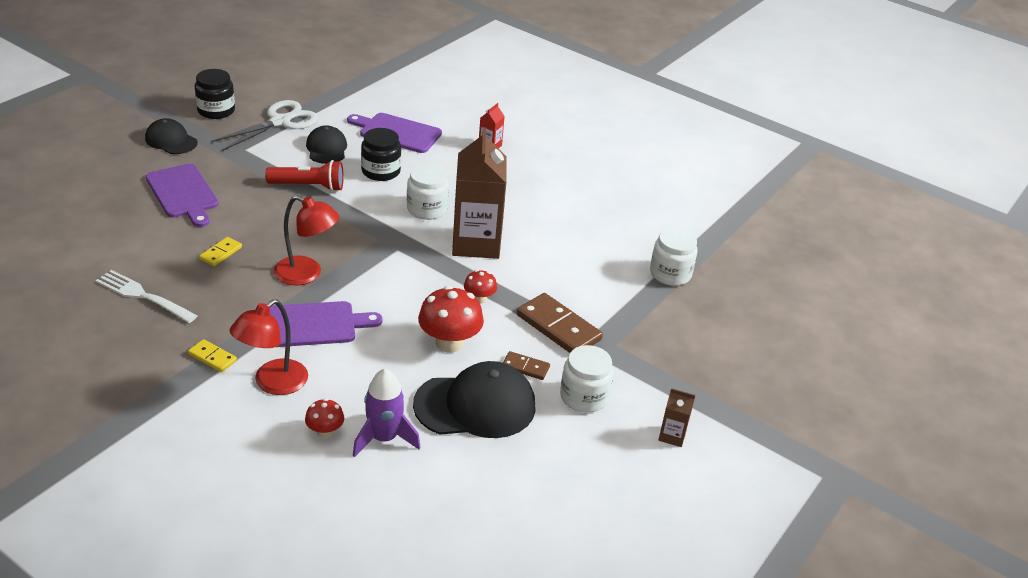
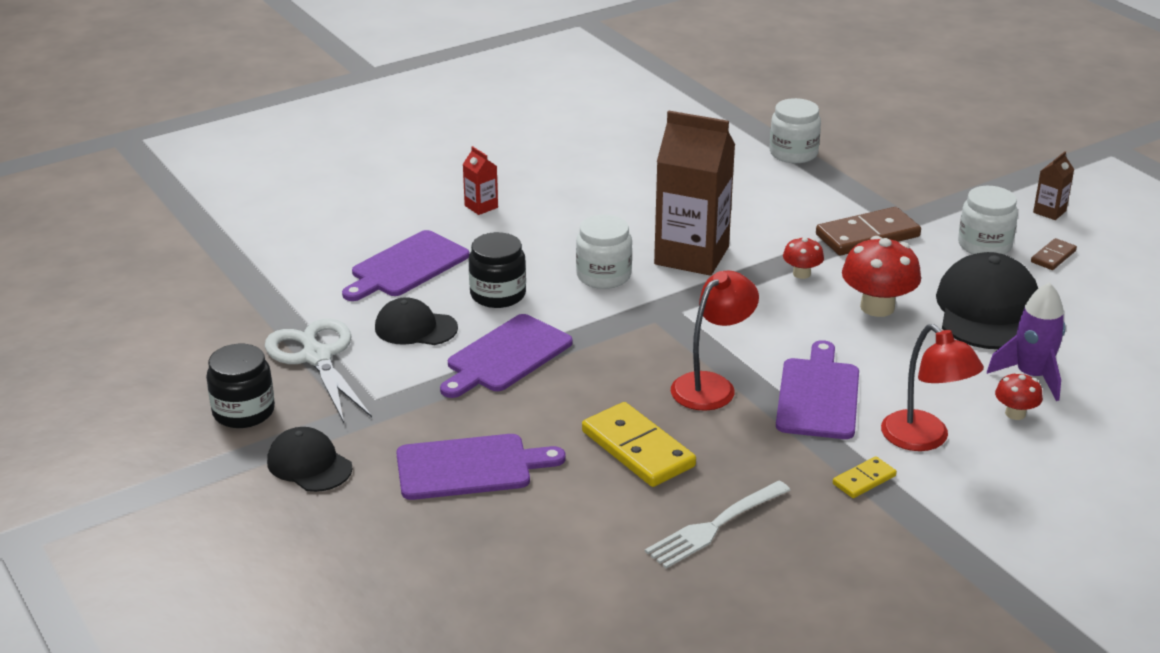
camera: 65 degrees left, 5 degrees down
black cap [145,118,198,154] -> black cap turned 75 degrees clockwise [267,427,352,492]
yellow domino [199,237,242,266] -> yellow domino [582,402,696,487], size x1.94
red flashlight [265,160,344,192] -> purple cutting board [440,314,573,398]
brown domino [503,351,550,380] -> brown domino moved to [1031,238,1077,270]

